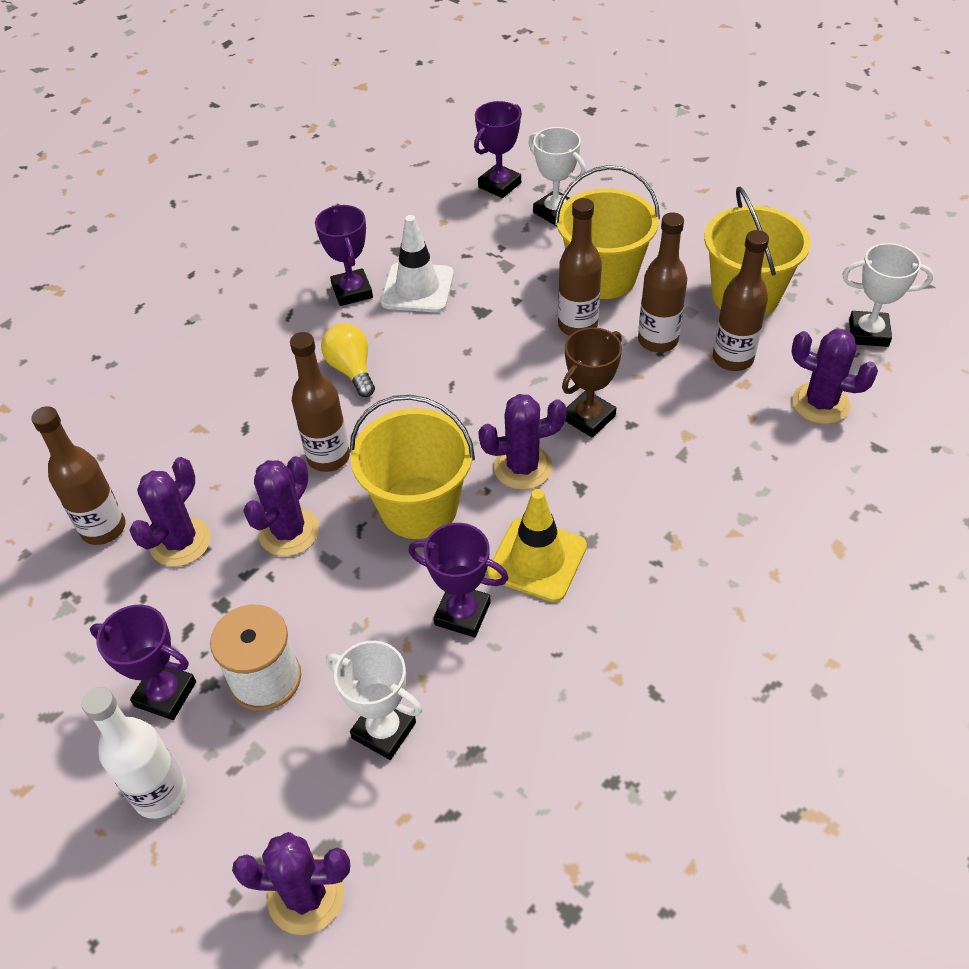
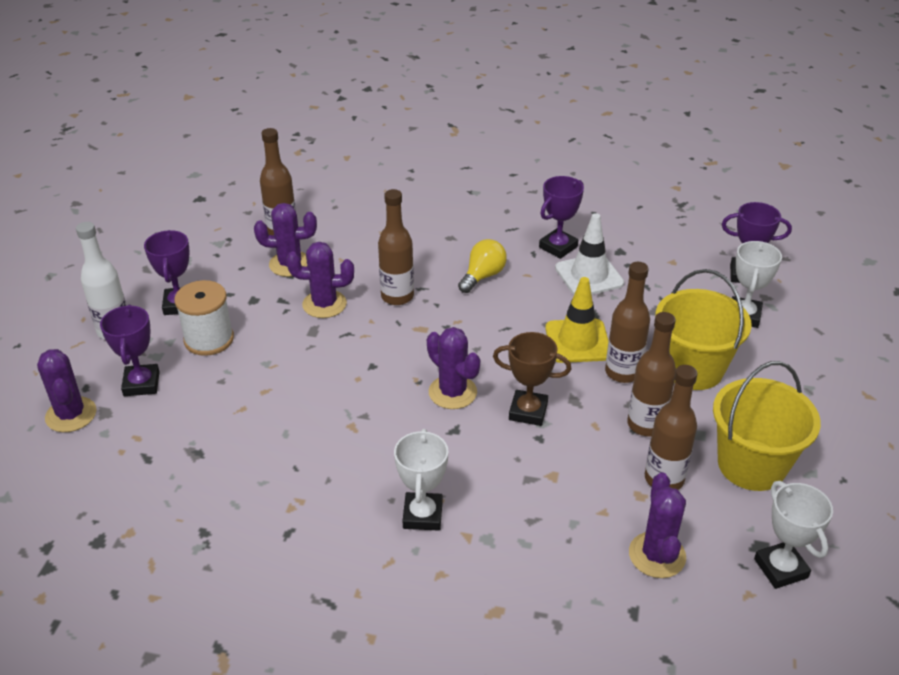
camera: 60 degrees right, 10 degrees down
white trophy [326,641,422,760] -> white trophy moved to [394,429,448,531]
yellow bucket [350,395,475,539] -> none
purple trophy [408,523,509,637] -> purple trophy moved to [100,305,160,396]
yellow traffic cone [488,489,587,602] -> yellow traffic cone moved to [545,277,609,363]

